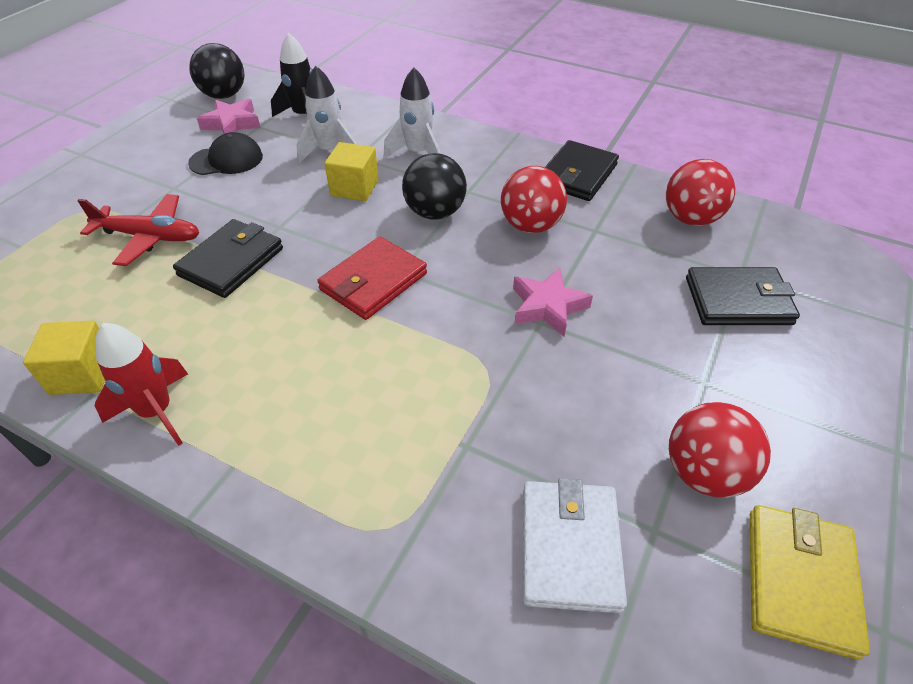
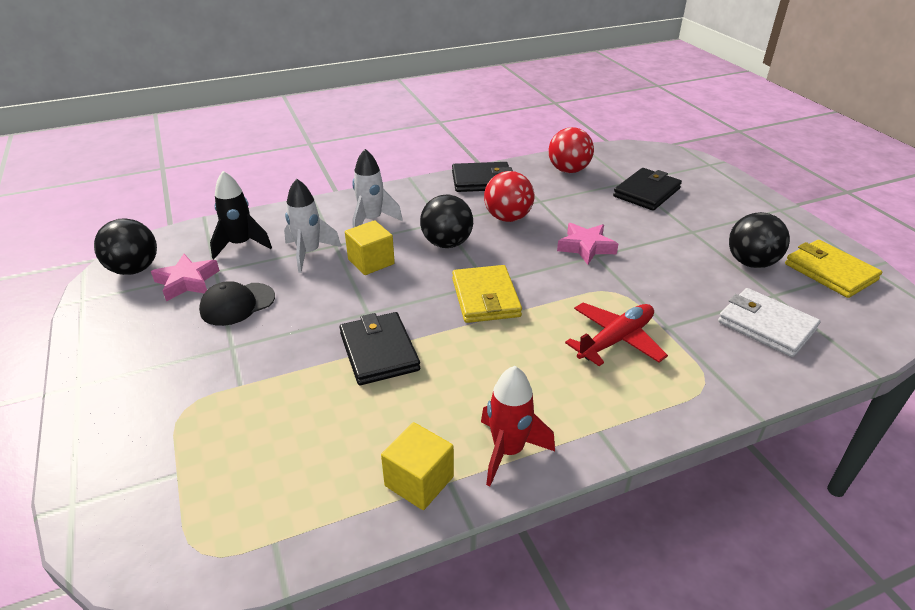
camera: 50 degrees left, 10 degrees down
red plane [77,194,199,266] -> red plane moved to [565,303,668,366]
black cap [188,132,263,175] -> black cap turned 150 degrees counterclockwise [199,281,275,326]
red wallet [317,237,427,320] -> yellow wallet [452,265,522,323]
black wallet [545,140,619,201] -> black wallet turned 75 degrees counterclockwise [452,162,513,192]
red ball [669,402,771,498] -> black ball [729,212,790,268]

